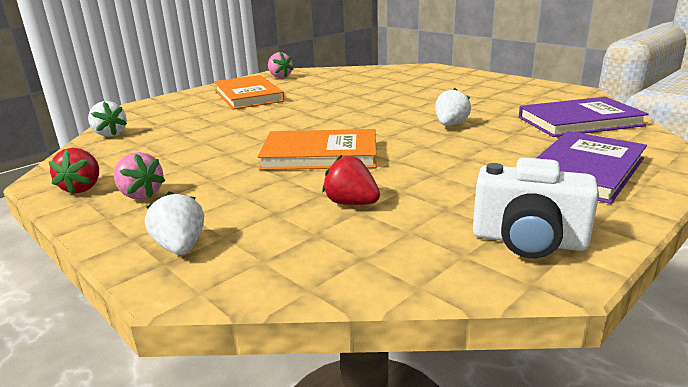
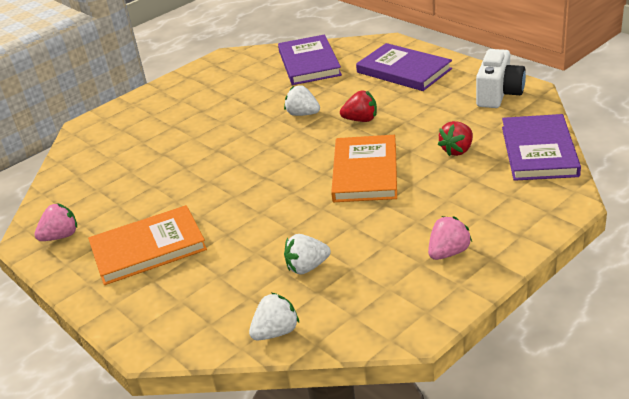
camera: 85 degrees left, 10 degrees up
red strawberry [49,148,99,194] -> red strawberry moved to [340,90,377,122]
white strawberry [145,191,204,255] -> white strawberry moved to [284,234,331,275]
none -> purple book [502,114,581,181]

